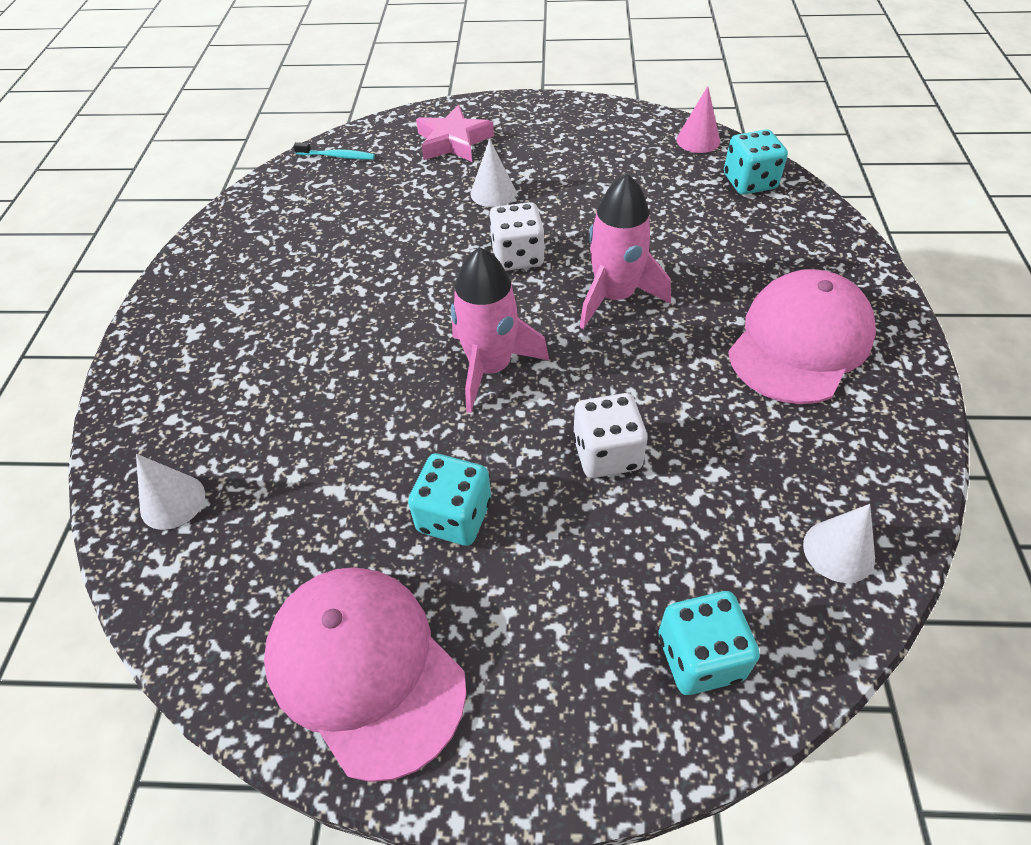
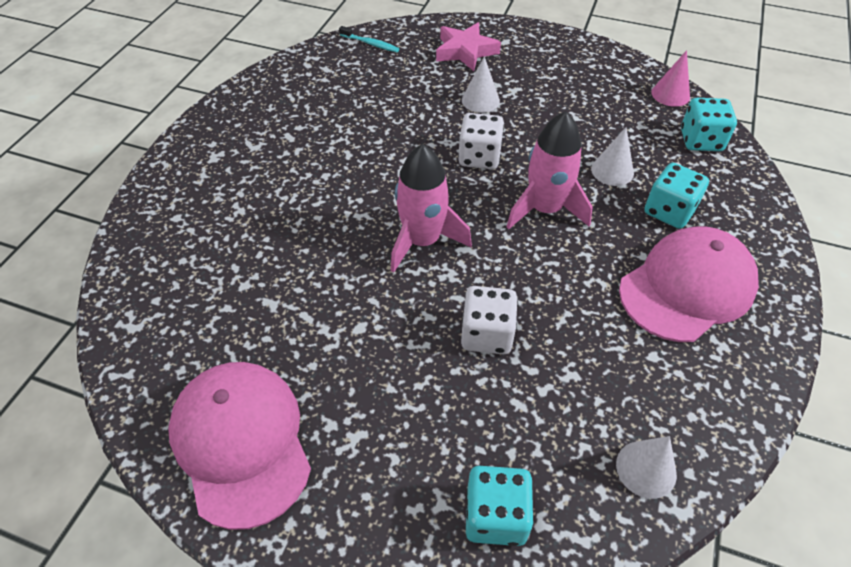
camera: 15 degrees right, 0 degrees up
white cone [136,454,205,530] -> white cone moved to [591,127,634,186]
turquoise dice [408,453,491,546] -> turquoise dice moved to [644,163,709,229]

